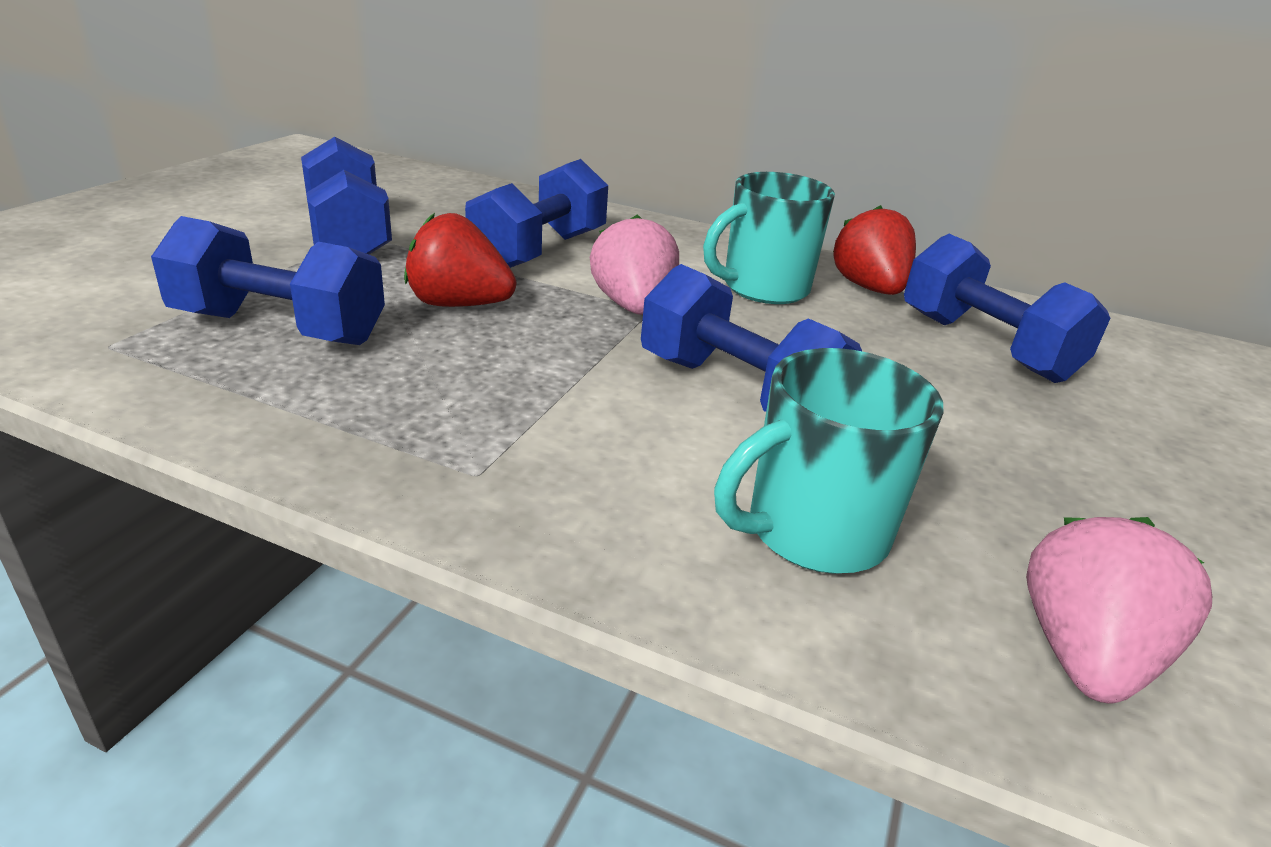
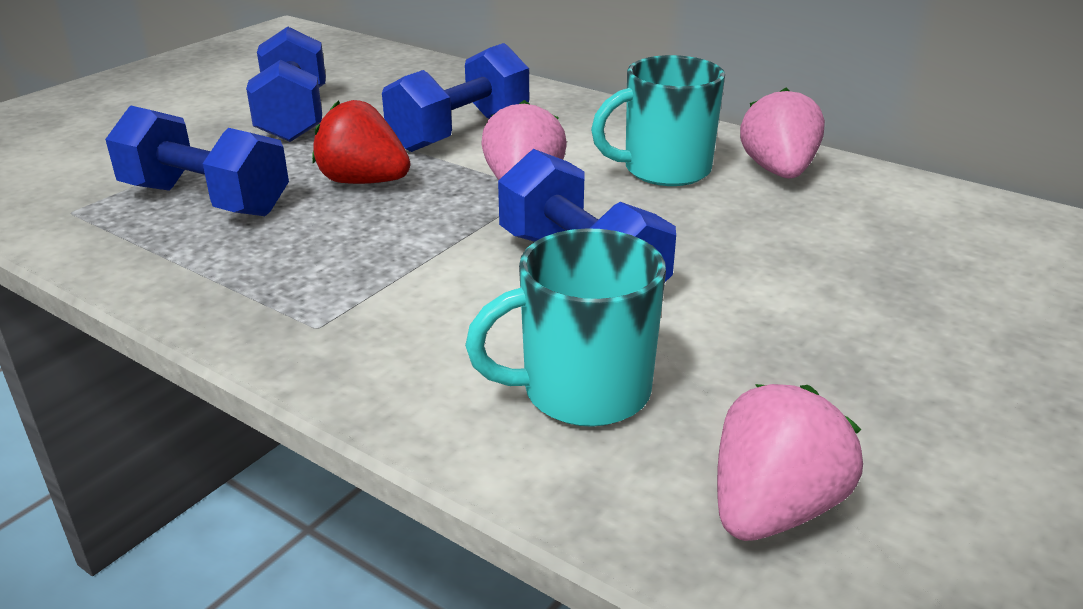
camera: 15 degrees right, 0 degrees up
red strawberry [833,205,916,295] -> pink strawberry [740,87,825,179]
blue dumbbell [904,234,1110,383] -> none

